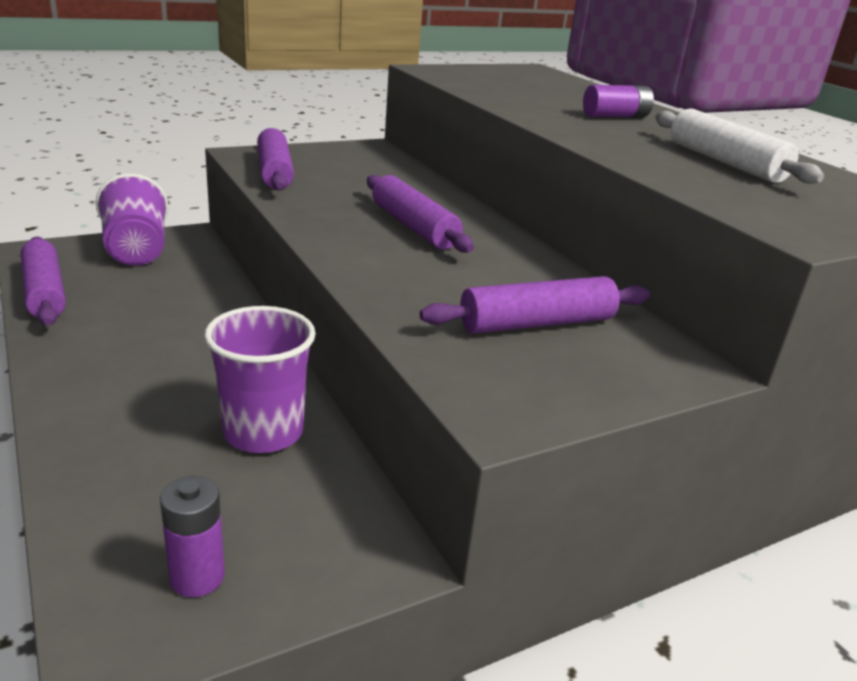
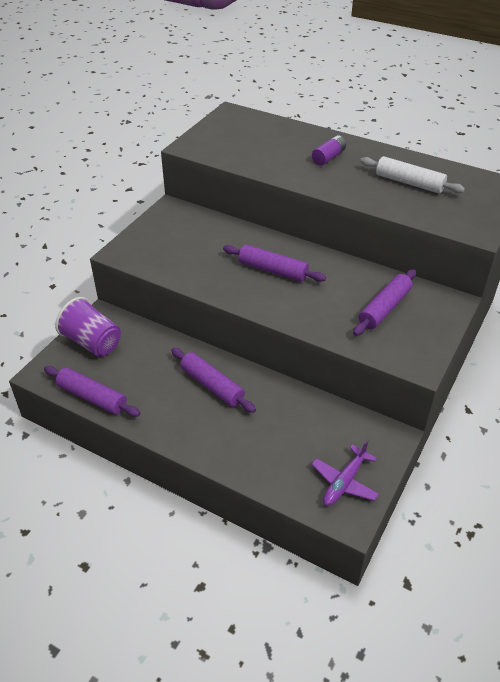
camera: 30 degrees left, 15 degrees up
purple battery [160,476,225,597] -> purple plane [311,440,379,506]
purple cup [204,306,316,453] -> none
purple rolling pin [257,128,294,190] -> purple rolling pin moved to [171,348,256,413]

